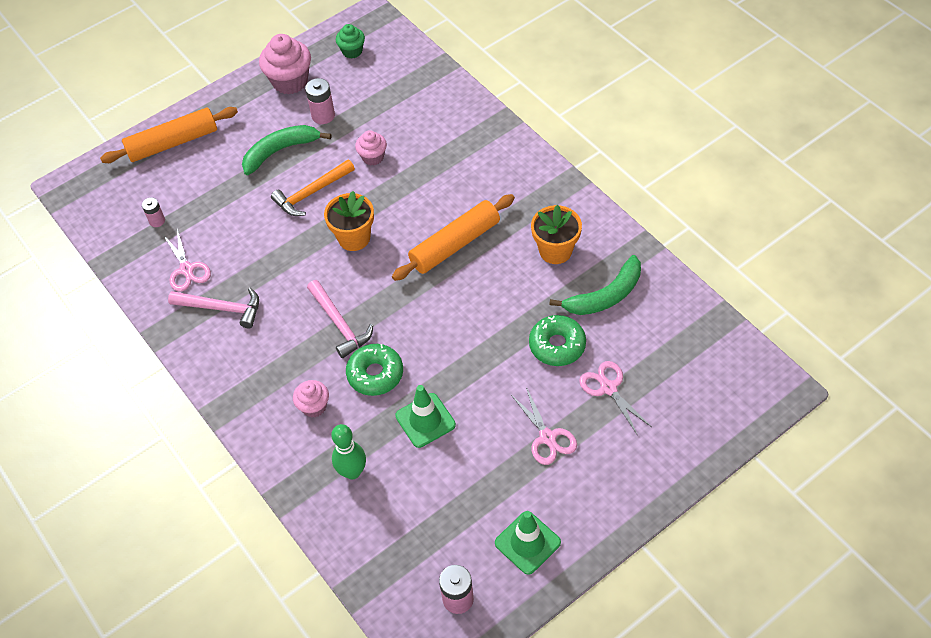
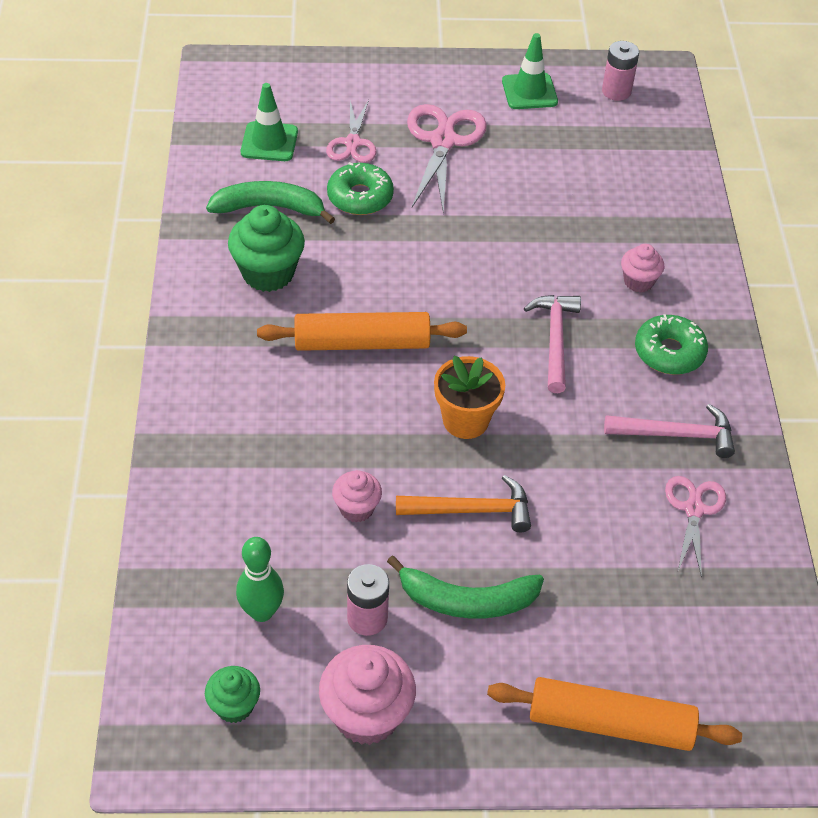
camera: 150 degrees left, 5 degrees down
pink battery [142,197,165,227] -> none
pink hammer [168,288,259,329] -> pink hammer turned 135 degrees clockwise [604,404,735,458]
green bowling pin [331,424,366,479] -> green bowling pin moved to [236,537,284,622]
green donut [346,344,403,396] -> green donut moved to [635,314,708,375]
green traffic cone [395,385,456,448] -> green traffic cone moved to [241,83,298,161]
pink scissors [511,387,577,465] -> pink scissors [407,104,487,213], size x1.62
orange flower pot [531,205,582,264] -> green cupcake [228,205,305,292]

